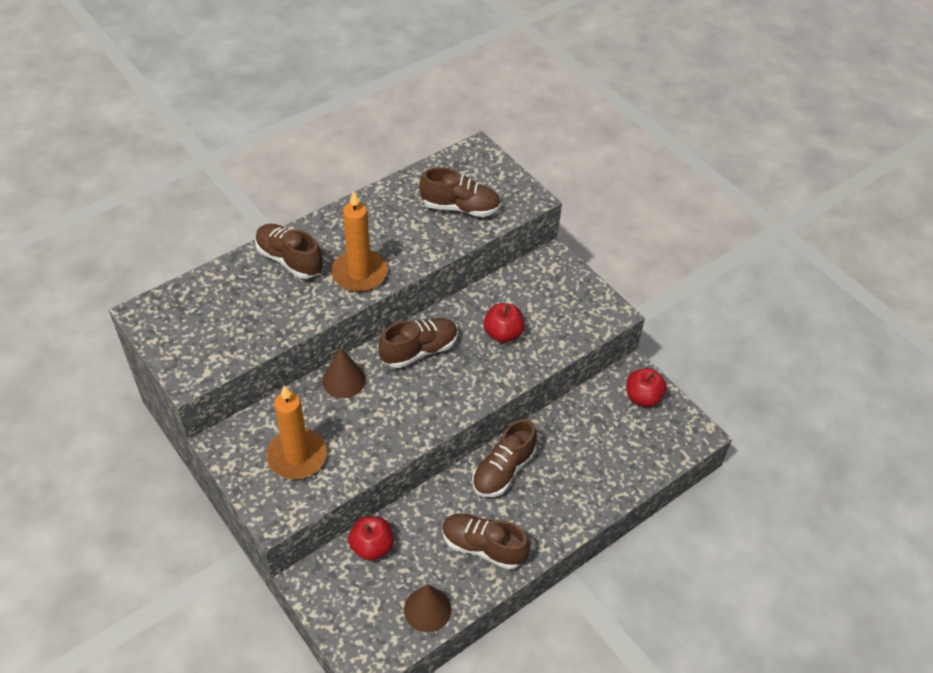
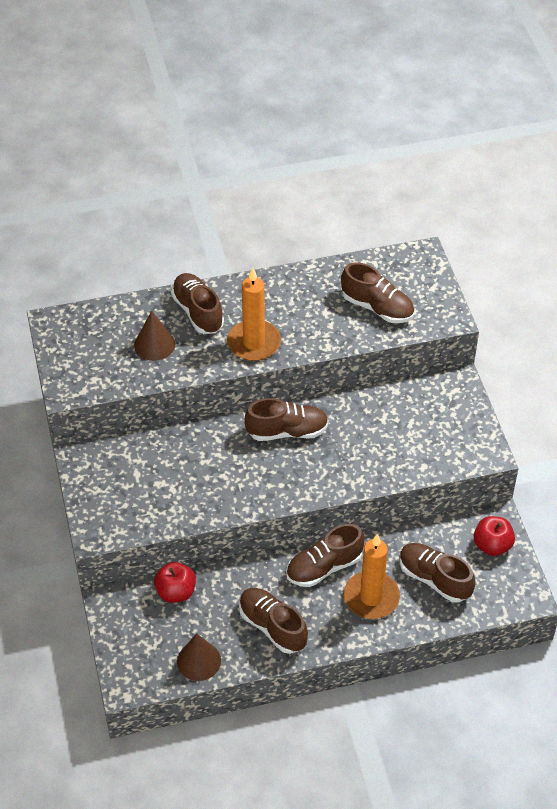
camera: 25 degrees right, 0 degrees up
orange candle [266,385,327,479] -> orange candle moved to [344,534,400,619]
brown cone [322,347,366,398] -> brown cone moved to [134,311,175,361]
red apple [484,303,525,343] -> none
none -> brown shoe [400,543,475,602]

